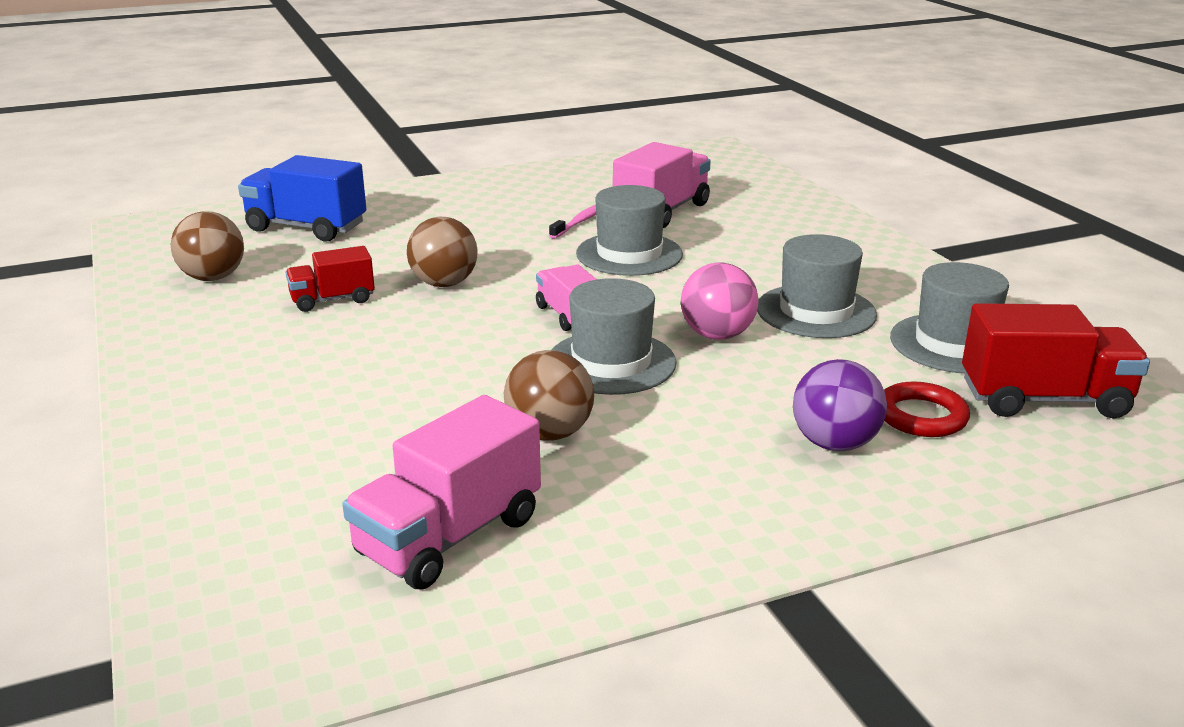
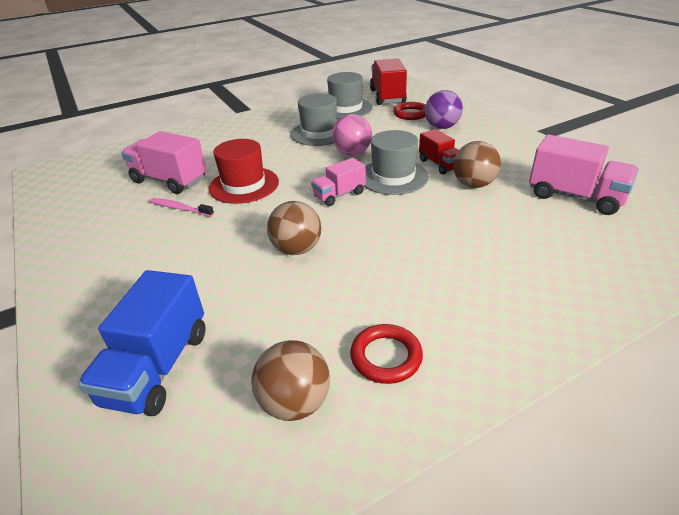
camera: 95 degrees left, 10 degrees up
red truck [286,246,375,312] -> red truck moved to [419,129,459,175]
grey hat [576,185,683,276] -> red hat [209,139,279,204]
none -> red ring [350,324,423,384]

